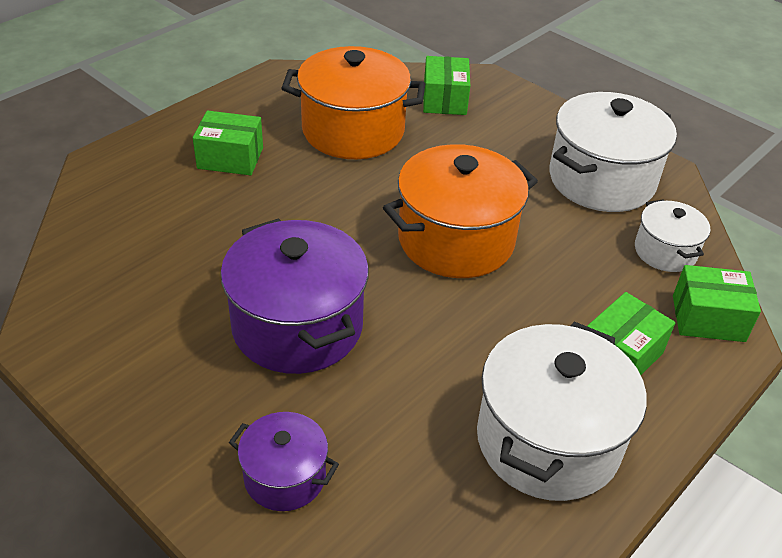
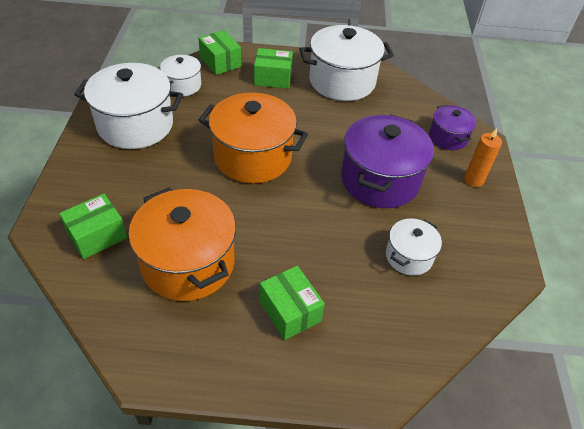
camera: 130 degrees left, 5 degrees up
none -> white pot [386,219,442,276]
none -> orange candle [464,128,502,187]

